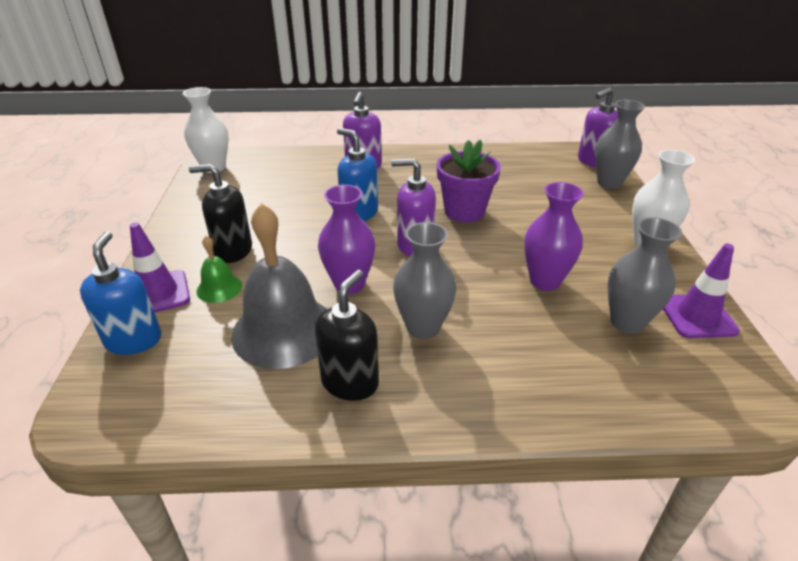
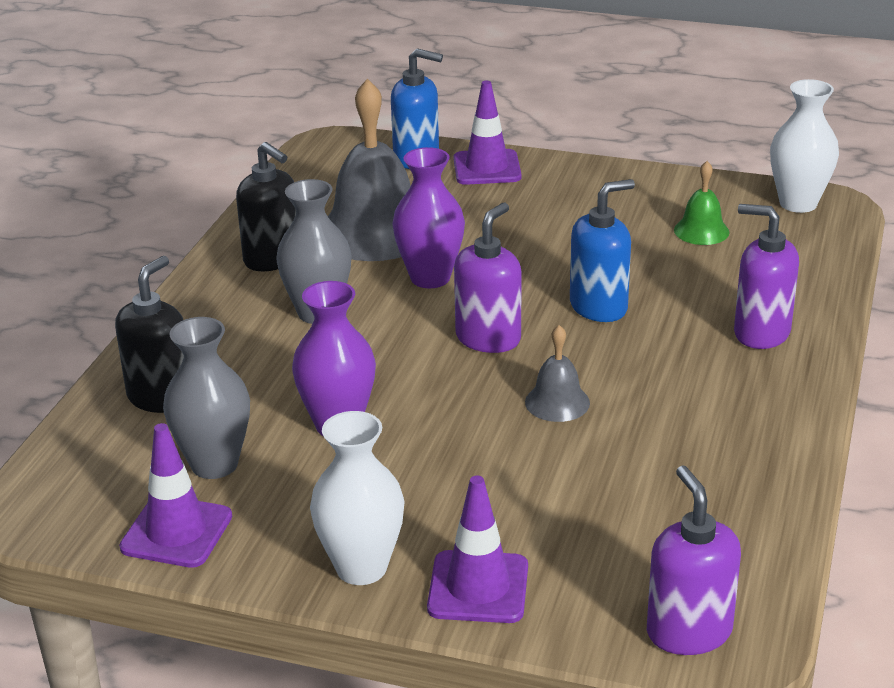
camera: 110 degrees right, 5 degrees down
black soap dispenser [189,164,252,263] -> black soap dispenser moved to [115,256,184,413]
green bell [197,236,242,303] -> green bell moved to [674,161,729,245]
purple flower pot [437,140,501,223] -> grey bell [525,325,590,422]
grey vase [595,100,645,189] -> none
none -> purple traffic cone [427,475,528,623]

